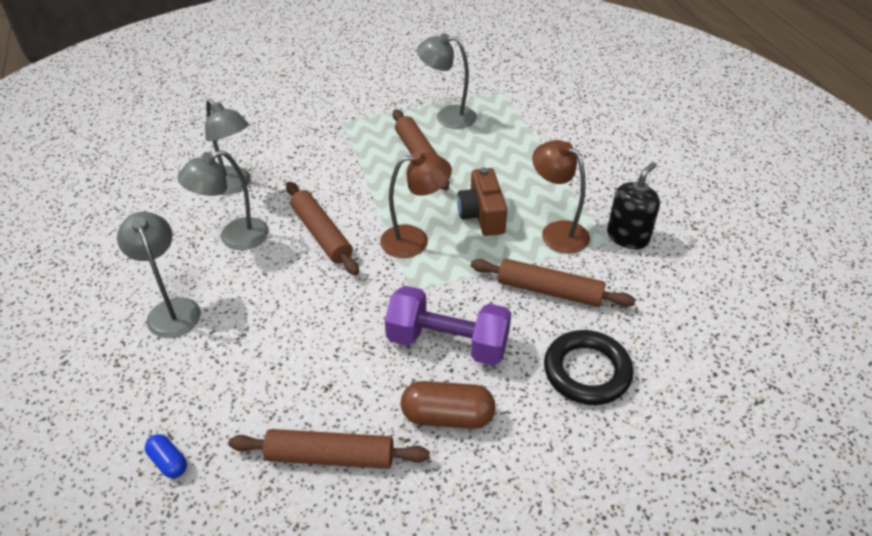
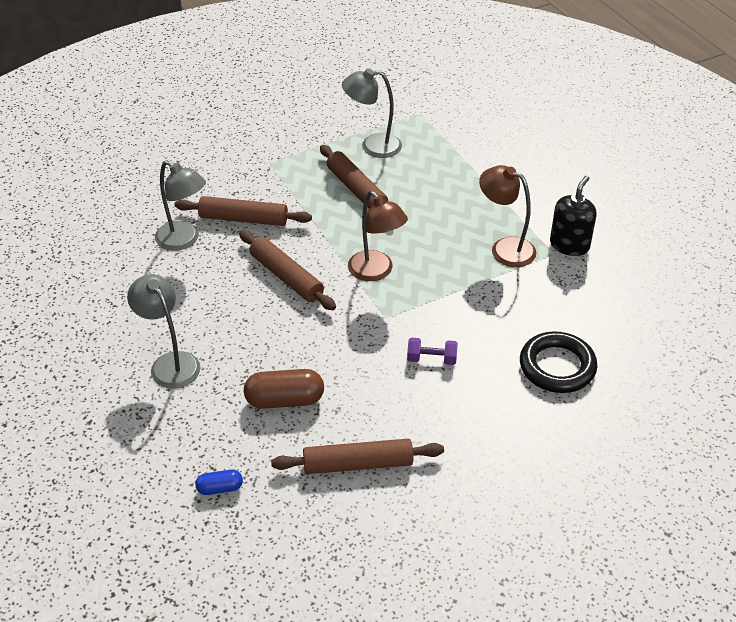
camera: 10 degrees left, 0 degrees up
blue capsule [145,434,187,478] -> blue capsule turned 45 degrees counterclockwise [195,470,243,495]
grey lamp [177,150,269,250] -> none
brown lamp [380,151,452,258] -> brown lamp turned 75 degrees clockwise [348,191,408,281]
purple dumbbell [385,286,511,366] -> purple dumbbell [407,338,458,365], size x0.47
brown capsule [401,381,496,429] -> brown capsule moved to [244,369,324,409]
brown camera [457,167,507,236] -> none
brown rolling pin [471,259,636,307] -> brown rolling pin moved to [175,196,312,226]

